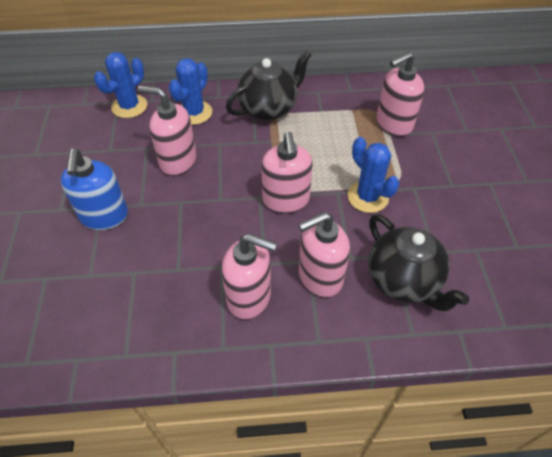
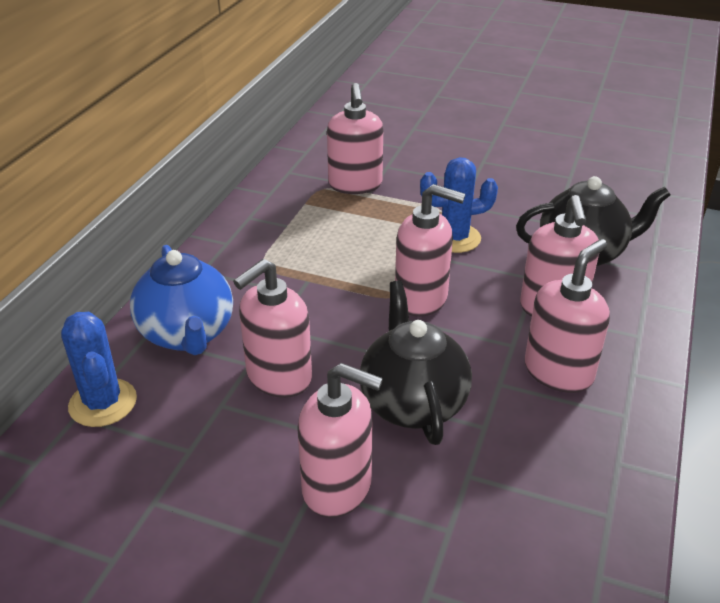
camera: 65 degrees left, 15 degrees down
blue soap dispenser [61,149,128,230] -> pink soap dispenser [297,363,383,518]
blue cactus [169,58,212,125] -> blue teapot [130,245,233,355]
black teapot [226,50,311,121] -> black teapot moved to [360,280,472,445]

